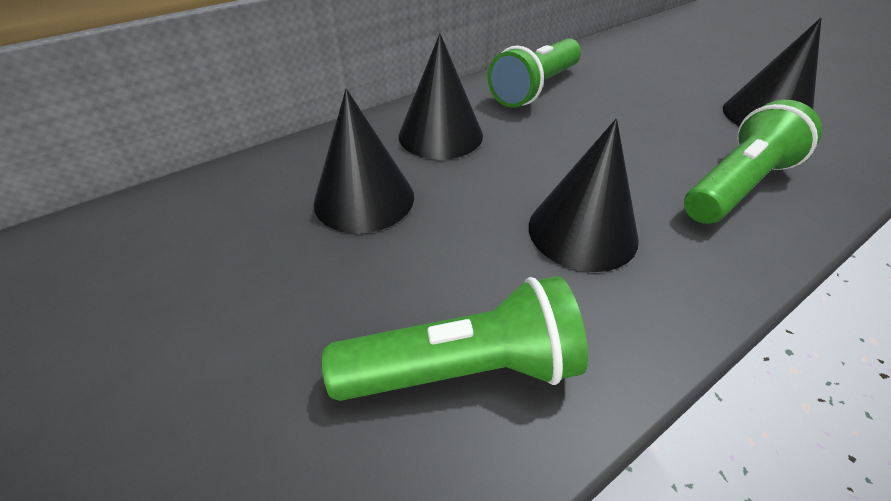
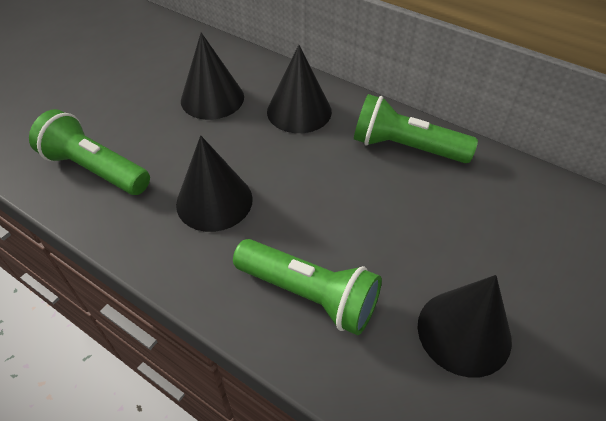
camera: 70 degrees right, 5 degrees up
green flashlight [322,276,588,401] -> green flashlight turned 150 degrees clockwise [29,109,150,195]

